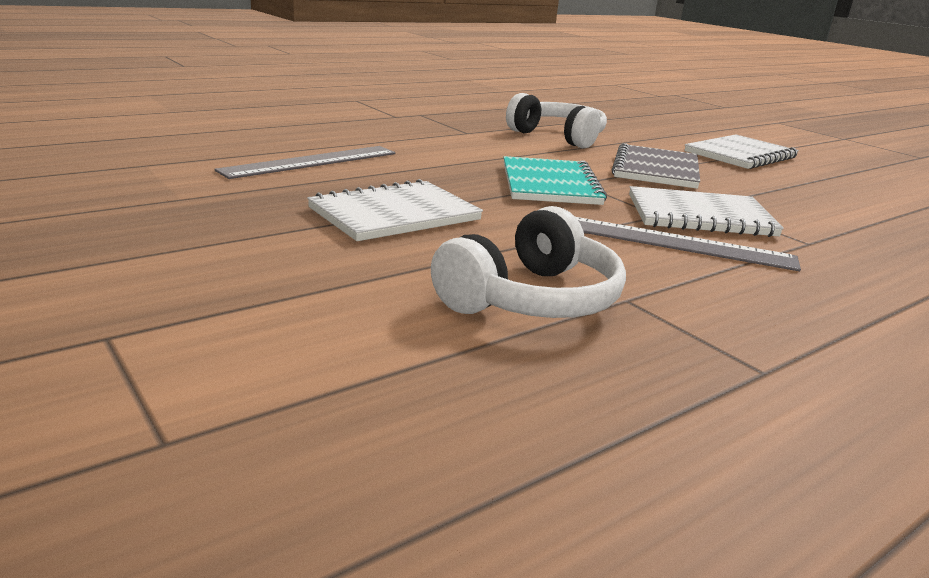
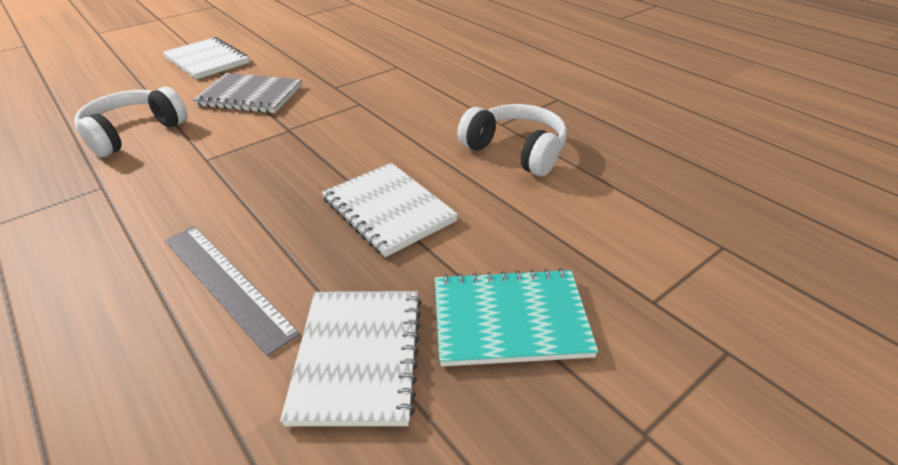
camera: 90 degrees left, 15 degrees up
turquoise notebook [504,156,607,205] -> turquoise notebook moved to [435,268,598,367]
grey ruler [576,217,801,271] -> none
white notebook [629,186,784,237] -> white notebook moved to [280,291,422,426]

